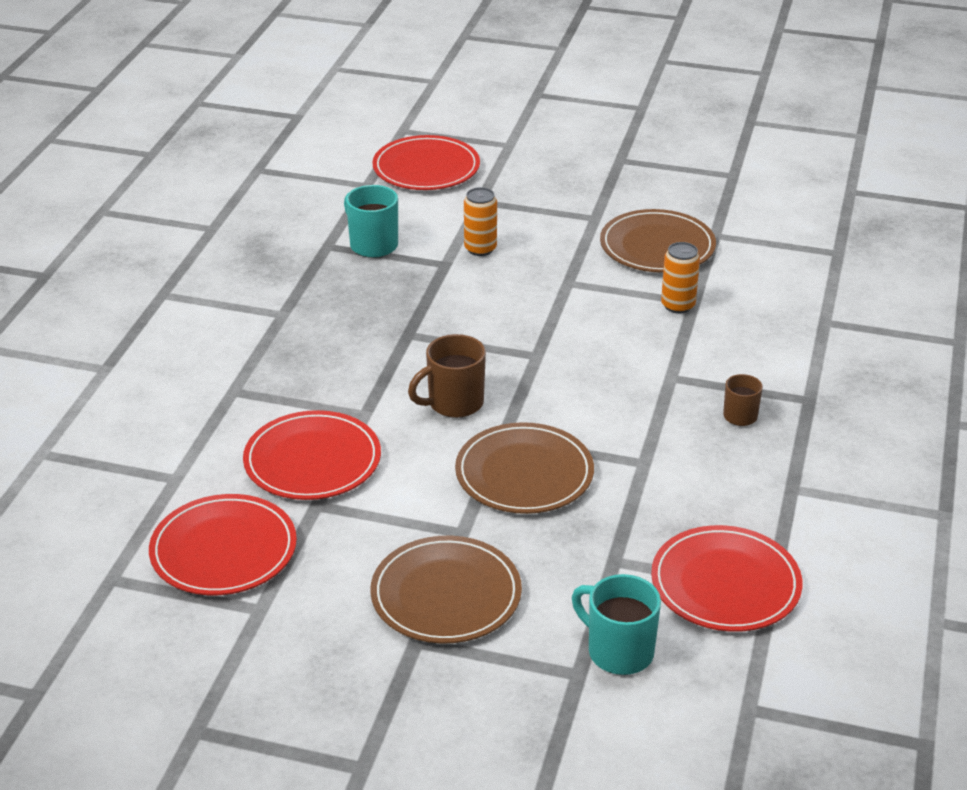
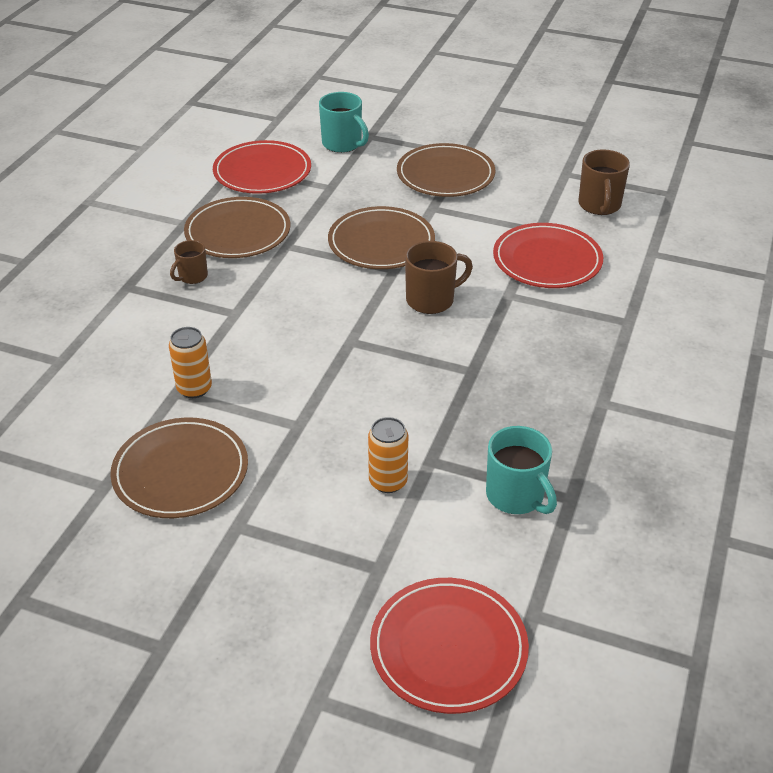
camera: 175 degrees left, 5 degrees up
red plate [149,494,297,595] -> brown mug [578,149,630,215]
none -> brown plate [184,197,290,258]

